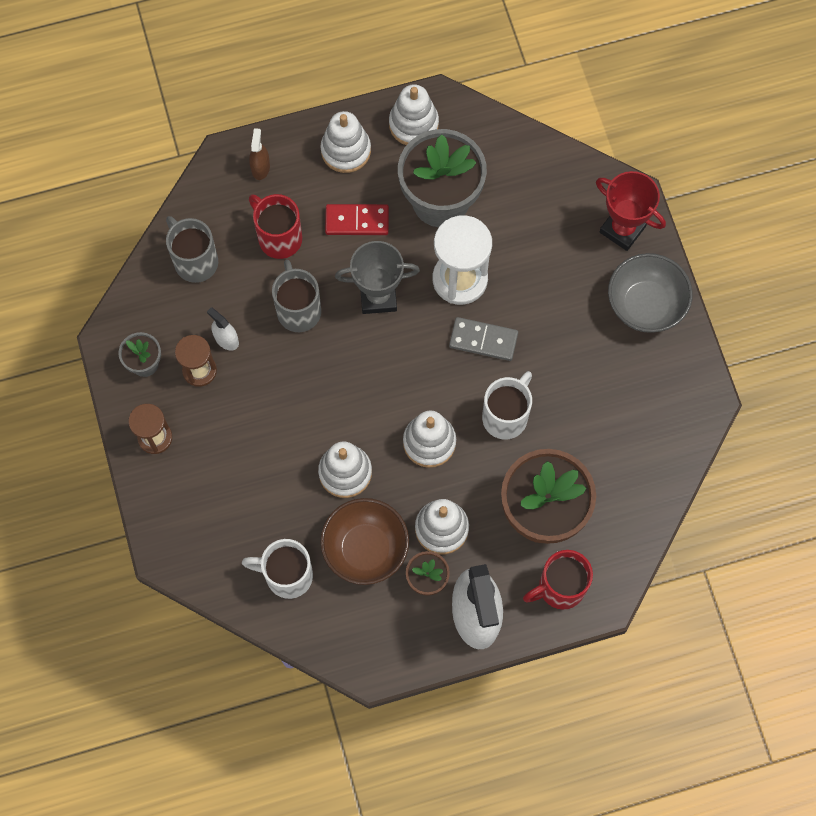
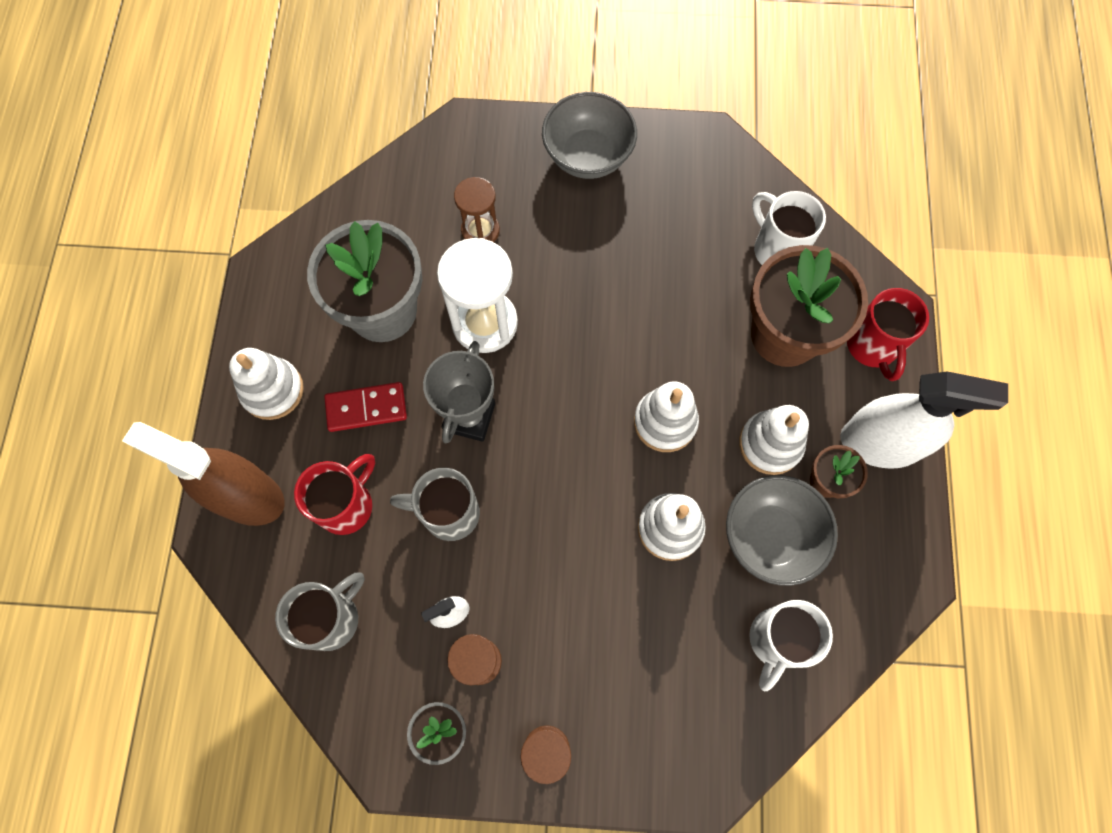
camera: 70 degrees left, 0 degrees up
grey mug [166,216,218,283] -> grey mug turned 150 degrees clockwise [275,572,365,651]
brown spray bottle [249,128,270,180] -> brown spray bottle [122,422,285,526], size x2.31
red mug [249,194,302,259] -> red mug turned 150 degrees clockwise [294,454,375,535]
brown bowl [320,498,409,585] -> grey bowl [726,475,838,586]
red domino [325,204,389,235] -> red domino turned 60 degrees clockwise [324,382,407,432]
white stacking toy [389,84,439,145] -> none
grey domino [449,317,518,361] -> none
white mug [482,371,532,439] -> white mug moved to [752,191,826,265]
red trophy [596,171,666,251] -> none
none -> brown hourglass [454,177,500,242]

